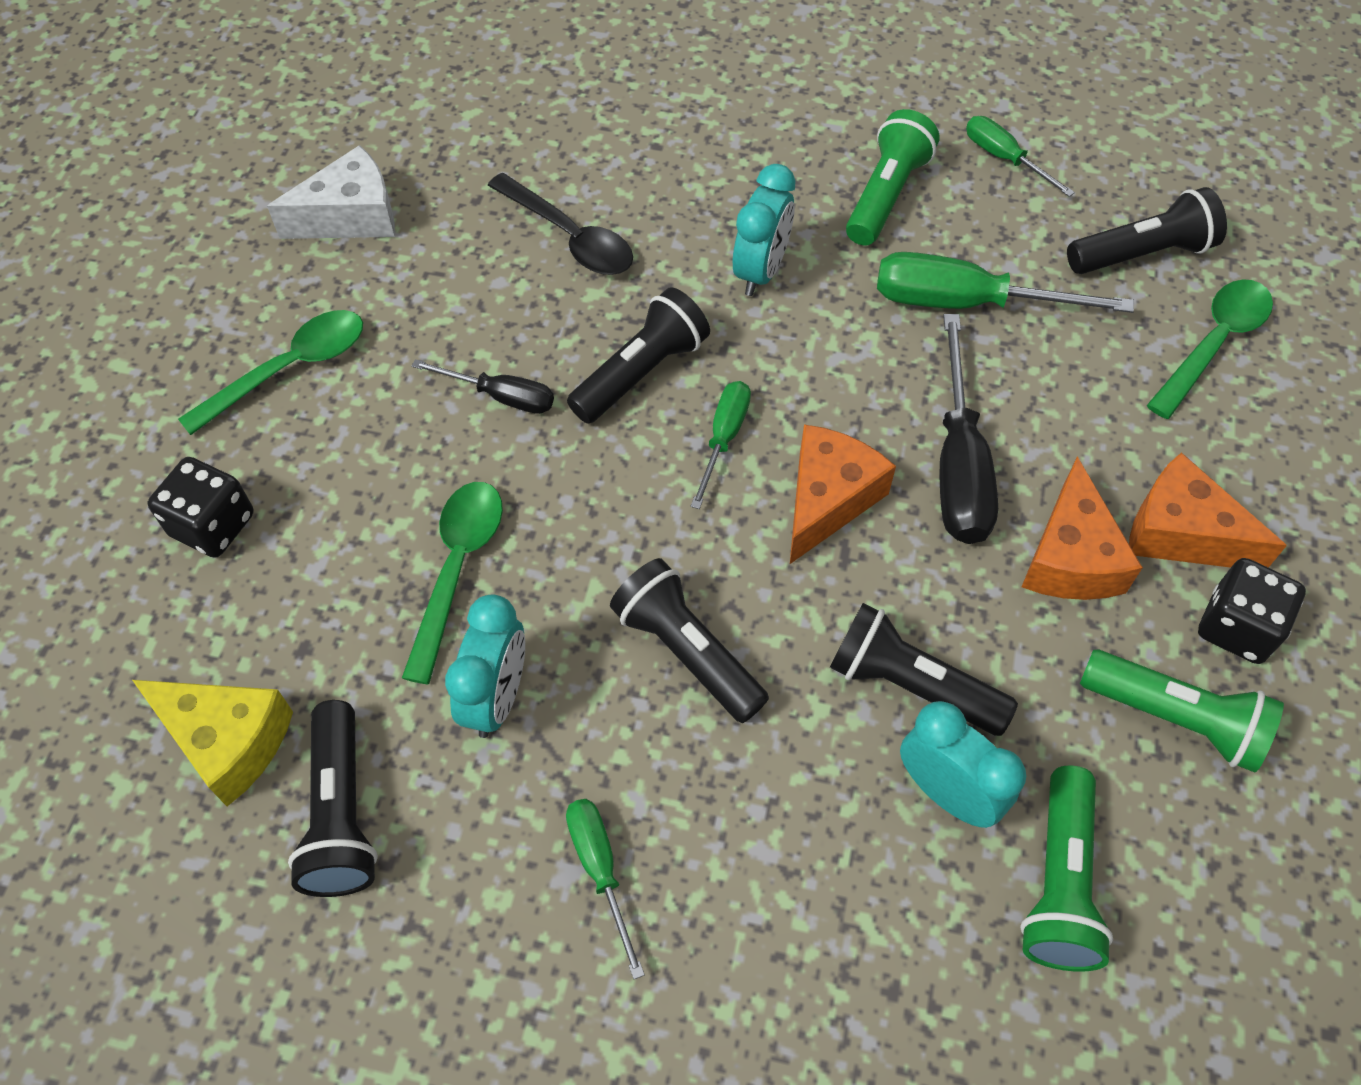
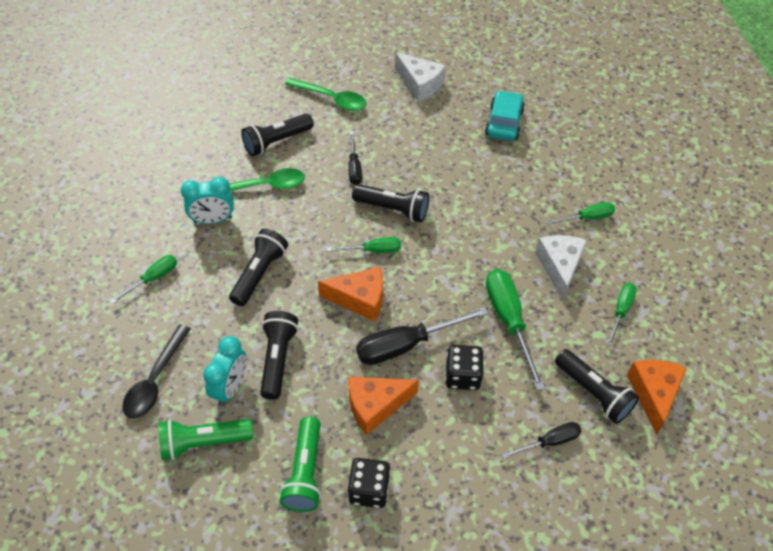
camera: 65 degrees right, 5 degrees down
yellow cheese [132,680,293,806] -> none
black dice [148,457,254,558] -> black dice moved to [445,345,484,390]
black flashlight [288,700,378,897] -> black flashlight moved to [241,114,314,156]
black spoon [487,173,633,275] -> black spoon moved to [122,324,191,419]
turquoise clock [733,164,796,296] -> none
green flashlight [846,109,940,245] -> white cheese [535,235,587,301]
orange cheese [1129,452,1287,568] -> orange cheese moved to [627,360,687,435]
green spoon [1147,279,1273,419] -> black screwdriver [501,422,581,459]
none -> turquoise car [485,90,525,141]
none -> green screwdriver [547,202,615,225]

